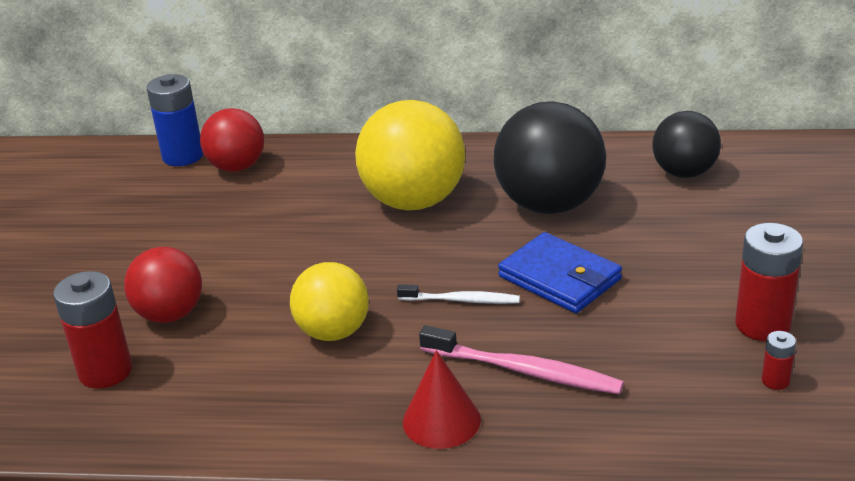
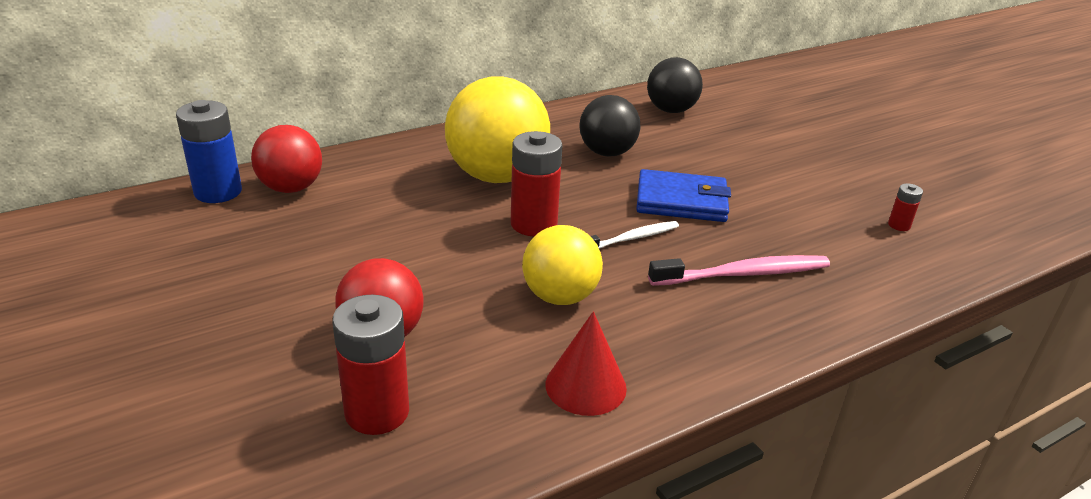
camera: 40 degrees left, 0 degrees up
red cone [403,350,481,449] -> red cone moved to [546,311,627,416]
black ball [494,101,606,214] -> black ball [580,95,641,156], size x0.62
red battery [735,223,803,341] -> red battery moved to [511,131,563,236]

